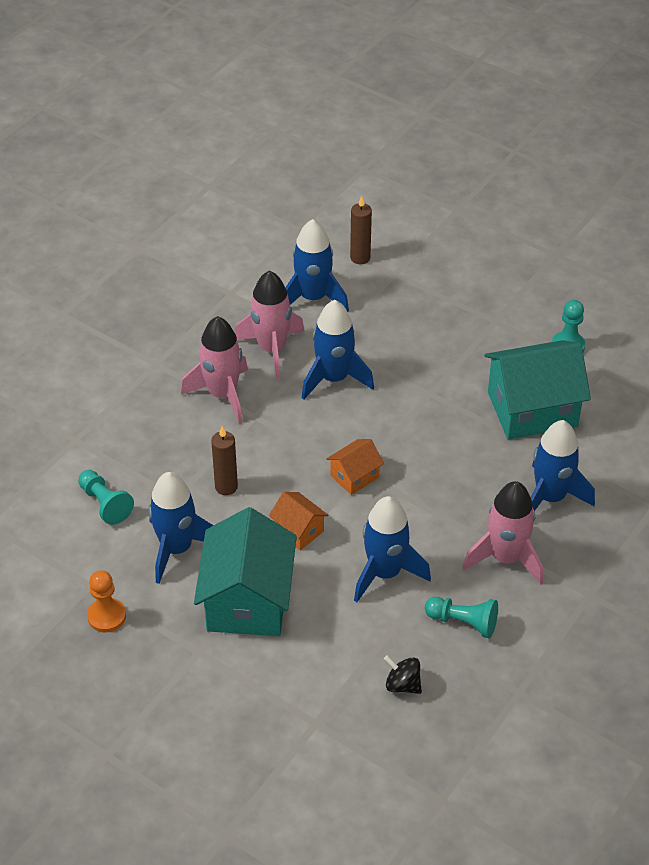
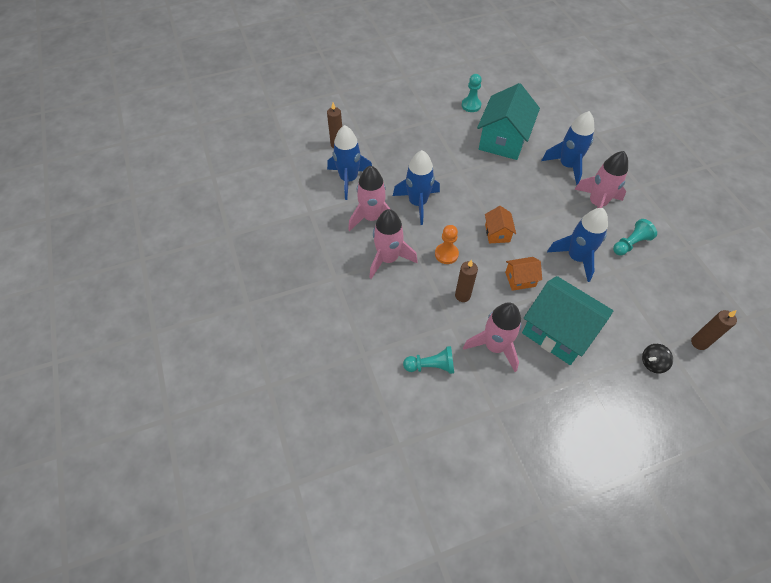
camera: 55 degrees left, 10 degrees up
orange pawn [87,570,126,633] -> orange pawn moved to [435,225,459,264]
blue rocket [148,472,213,584] -> pink rocket [463,302,522,372]
black spinning top [384,655,422,694] -> black spinning top moved to [642,344,673,373]
none -> brown candle [691,310,737,350]

